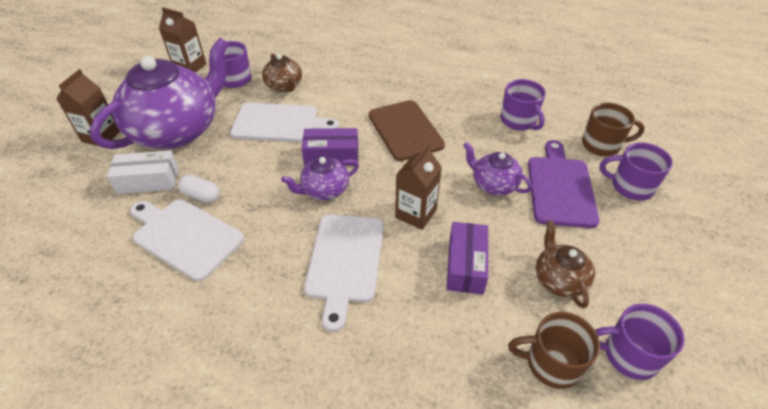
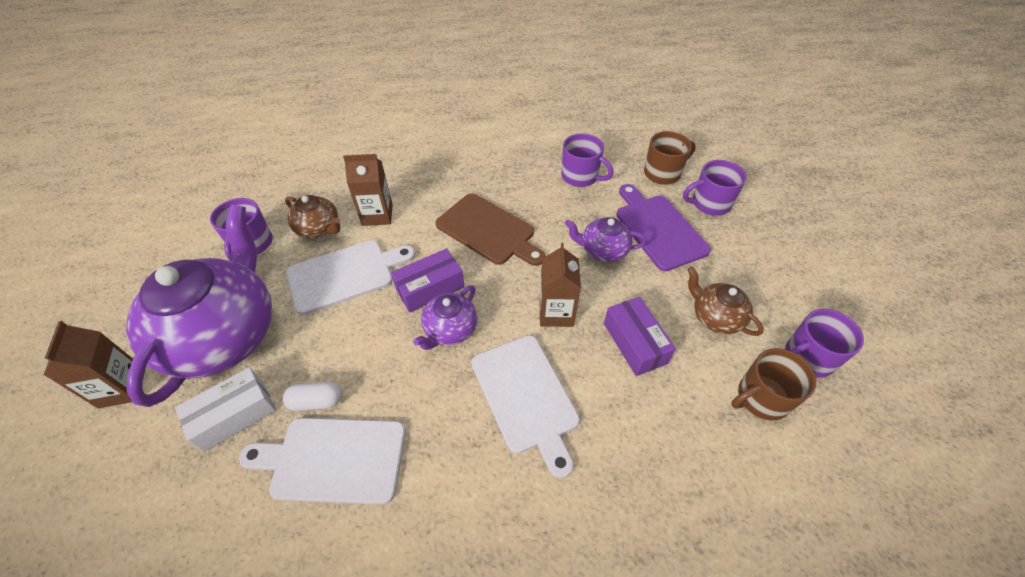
camera: 30 degrees left, 5 degrees up
brown carton [159,7,207,72] -> brown carton moved to [343,154,393,226]

